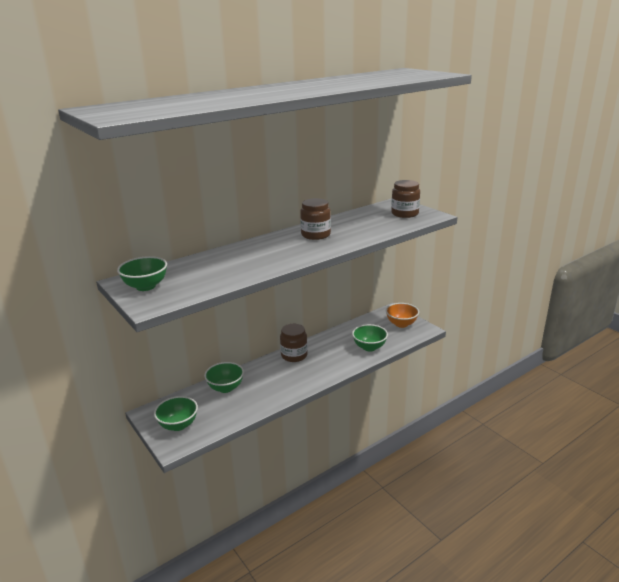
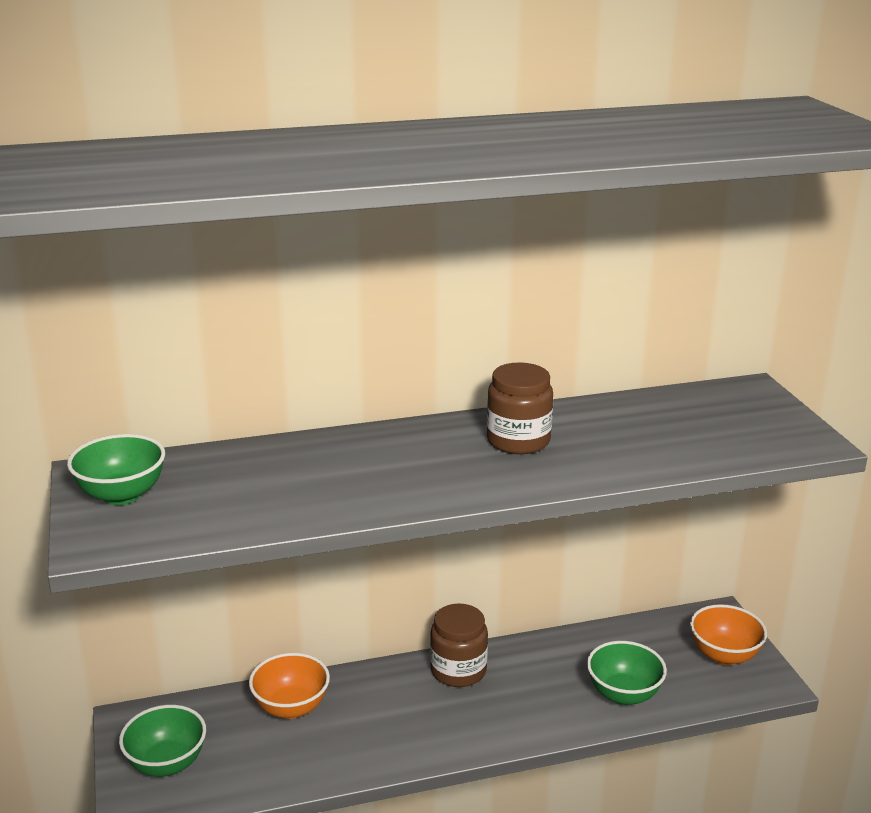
camera: 20 degrees right, 0 degrees up
green bowl [204,362,244,393] -> orange bowl [249,653,330,719]
brown jar [391,180,420,218] -> none

